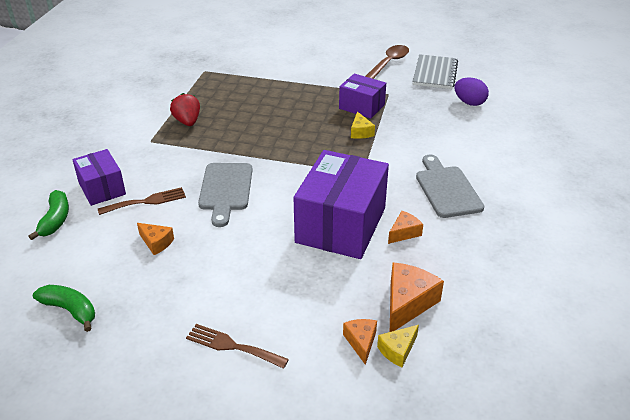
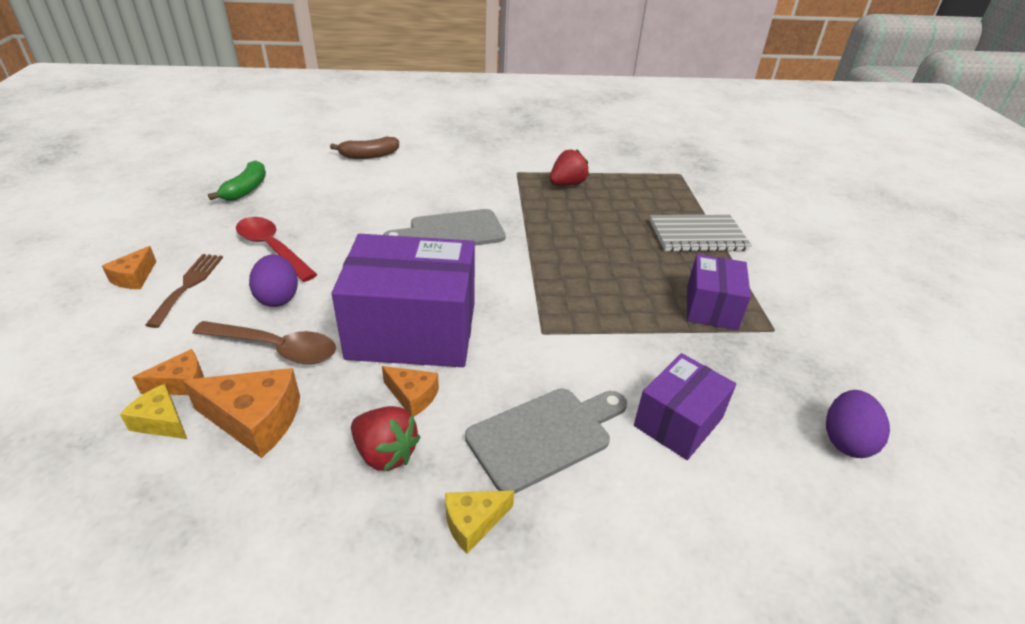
camera: 70 degrees right, 0 degrees up
green banana [28,190,69,240] -> brown banana [330,137,399,159]
purple box [72,149,126,206] -> purple box moved to [634,353,736,460]
brown fork [98,187,186,215] -> none
orange cheese [137,223,174,255] -> orange cheese moved to [102,246,157,289]
yellow cheese [351,111,375,139] -> yellow cheese moved to [445,490,514,554]
brown spoon [365,45,409,79] -> brown spoon moved to [193,321,336,364]
grey notebook [412,54,458,89] -> grey notebook moved to [650,215,752,252]
none -> red spoon [236,217,317,282]
none -> purple egg [249,255,298,307]
none -> red strawberry [351,406,420,471]

